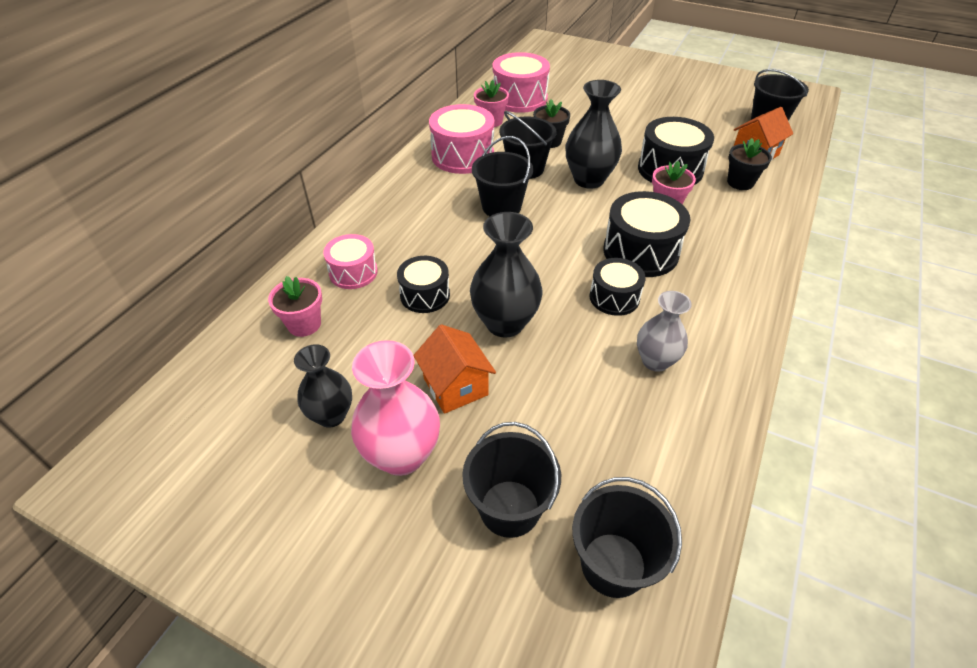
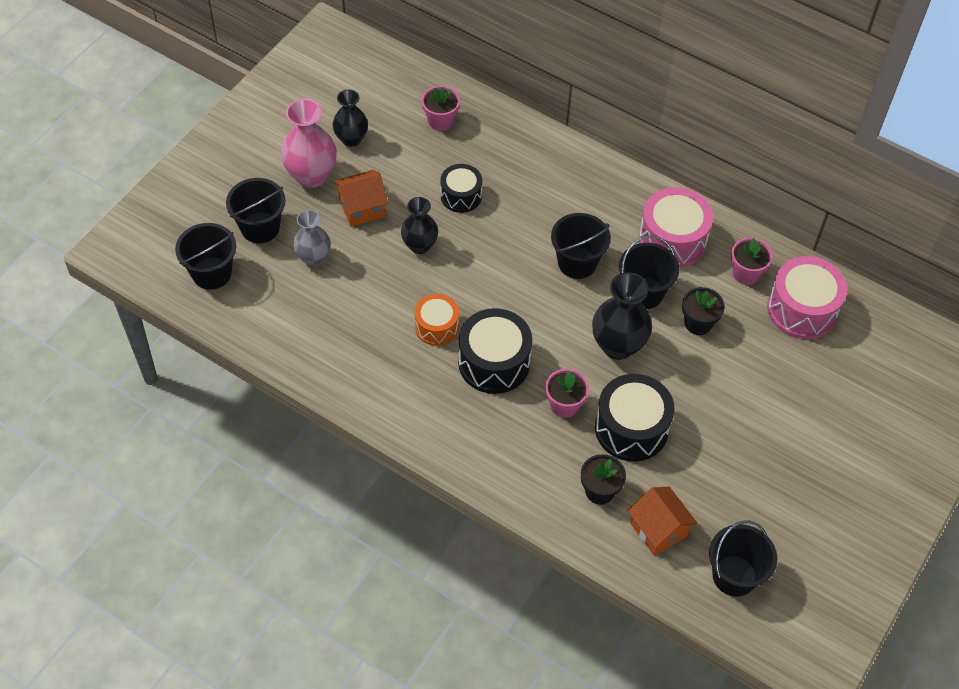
camera: 95 degrees right, 10 degrees up
pink drum [323,234,378,289] -> none
black vase [470,212,543,338] -> black vase [401,197,438,254], size x0.66
black drum [589,258,646,316] -> orange drum [414,294,459,346]
grey vase [637,291,691,372] -> grey vase moved to [293,209,331,267]

